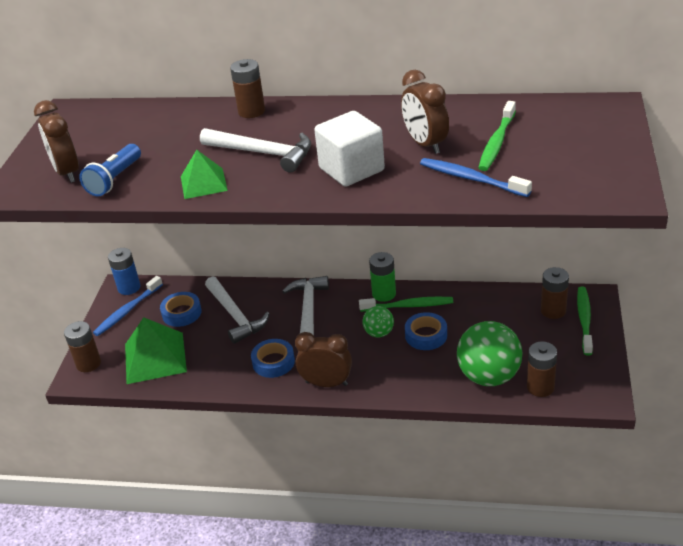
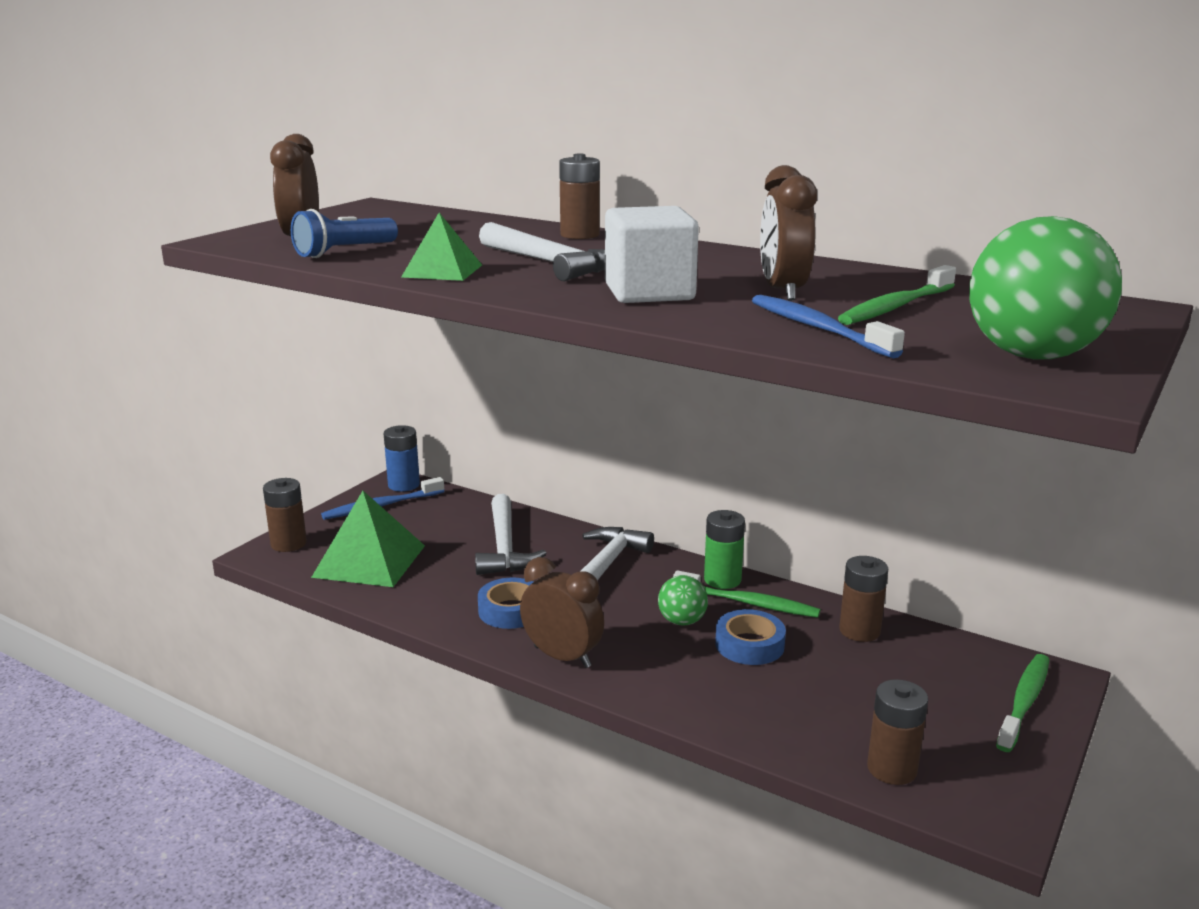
camera: 20 degrees right, 15 degrees down
blue tape [160,292,202,327] -> none
green ball [457,321,523,386] -> green ball moved to [969,216,1122,359]
brown battery [541,267,569,319] -> brown battery moved to [839,556,888,642]

